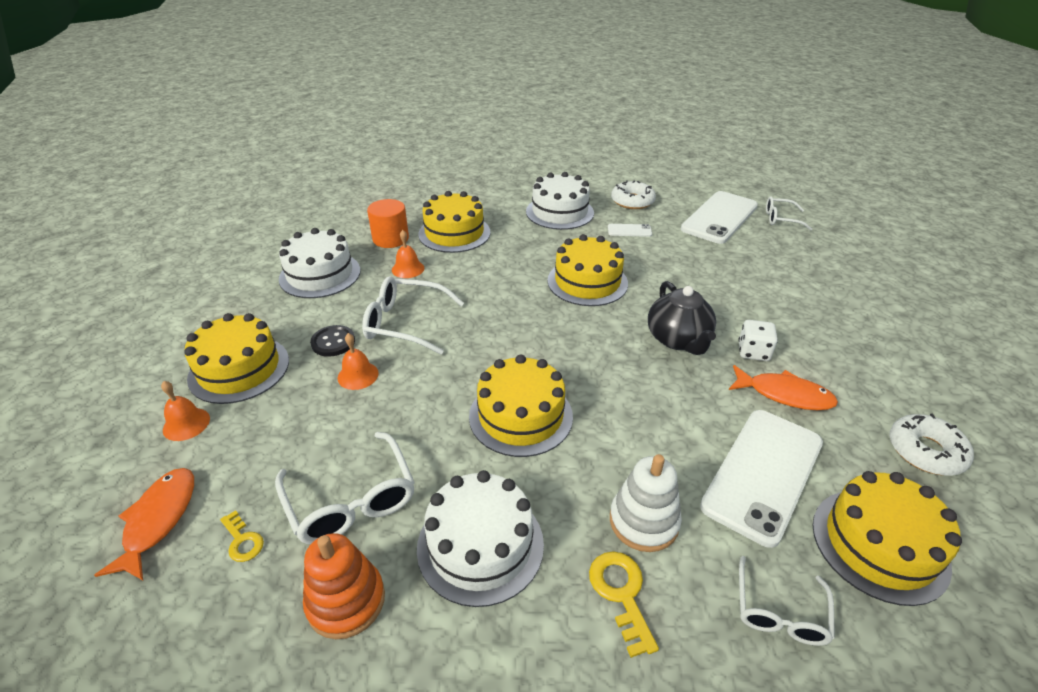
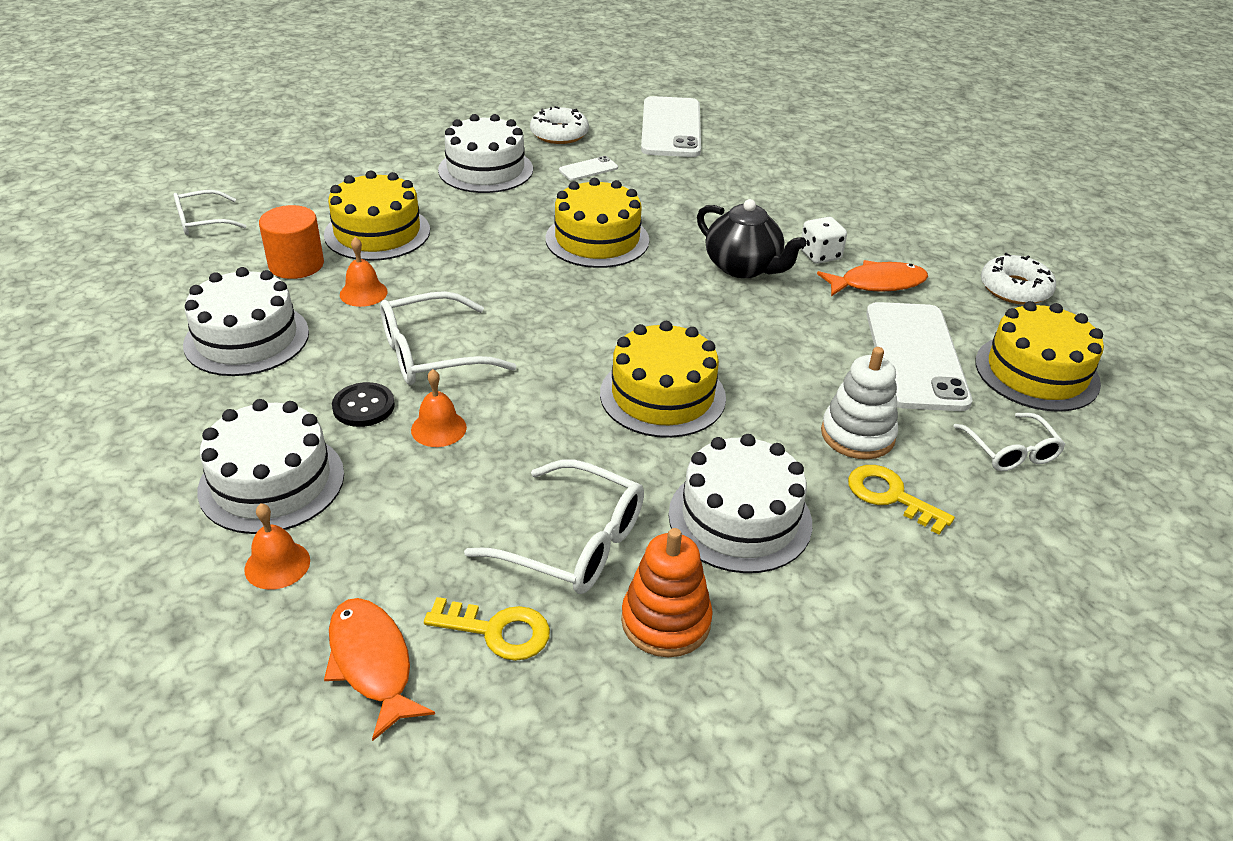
camera: 35 degrees left, 0 degrees up
yellow cake [184,313,289,404] -> white cake [197,399,344,534]
yellow key [220,510,264,562] -> yellow key [424,597,550,661], size x1.55
white glasses [766,196,812,231] -> white glasses moved to [173,190,246,235]

